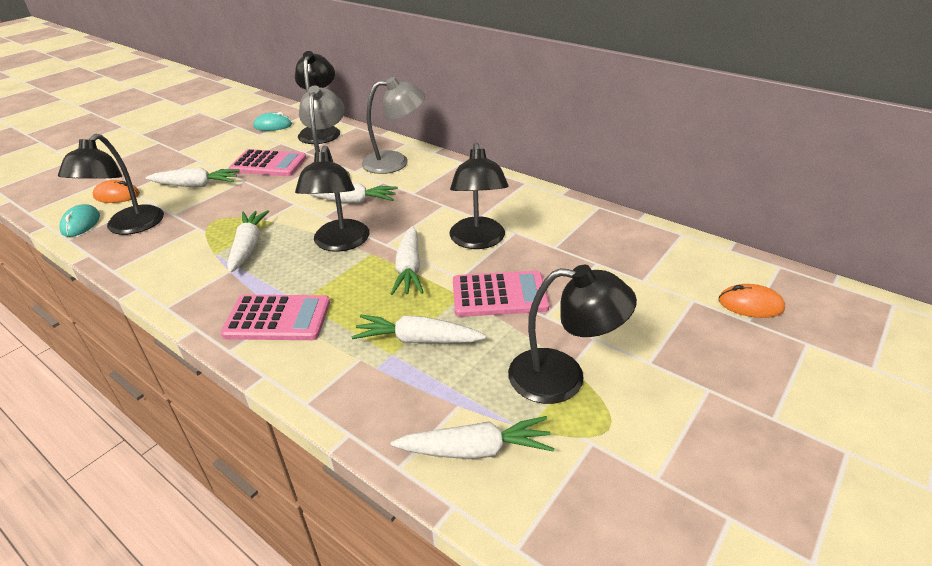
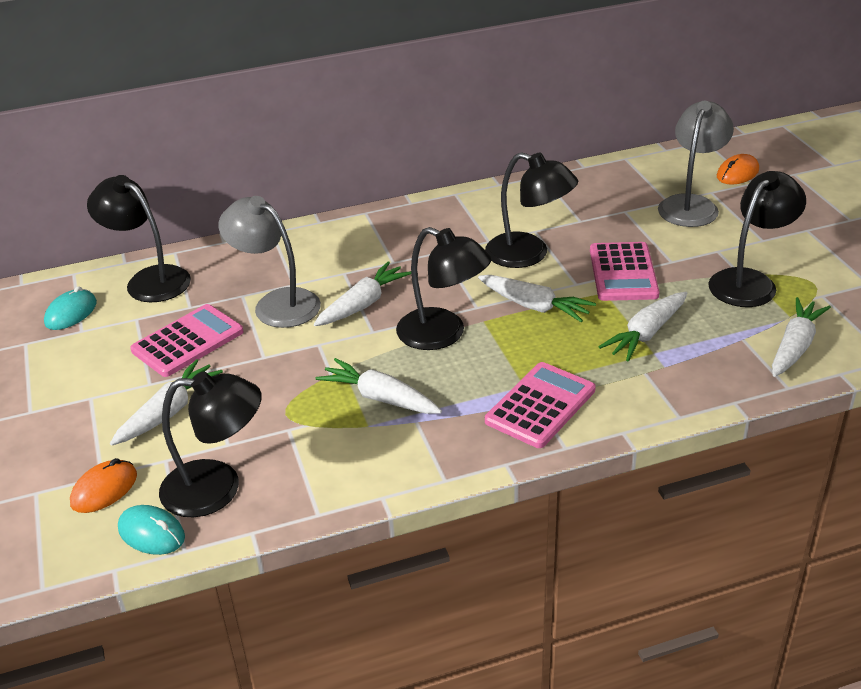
camera: 55 degrees left, 0 degrees up
black lamp [58,134,164,235] -> black lamp turned 45 degrees counterclockwise [159,371,262,517]
grey lamp [362,77,425,174] -> grey lamp moved to [658,101,734,227]
pink calculator [453,271,550,317] -> pink calculator turned 150 degrees clockwise [590,242,660,301]

